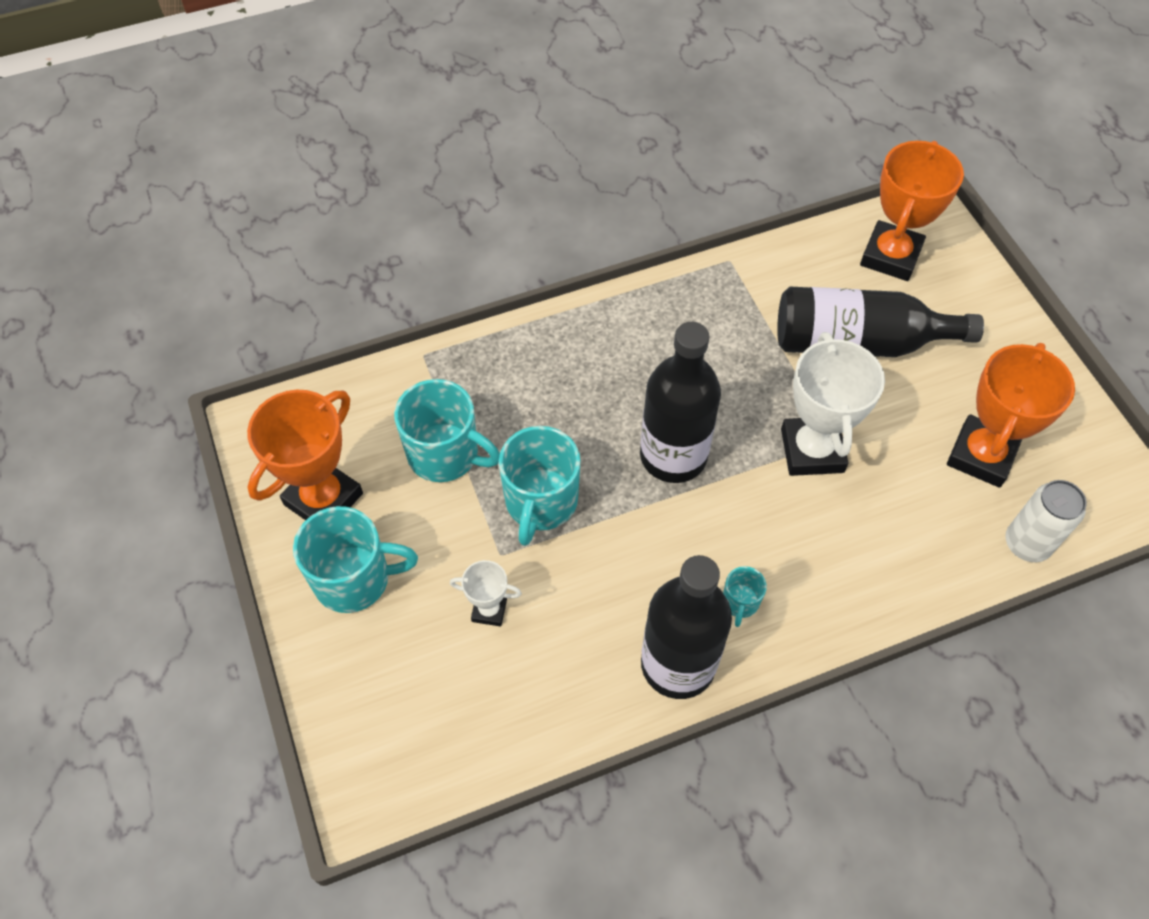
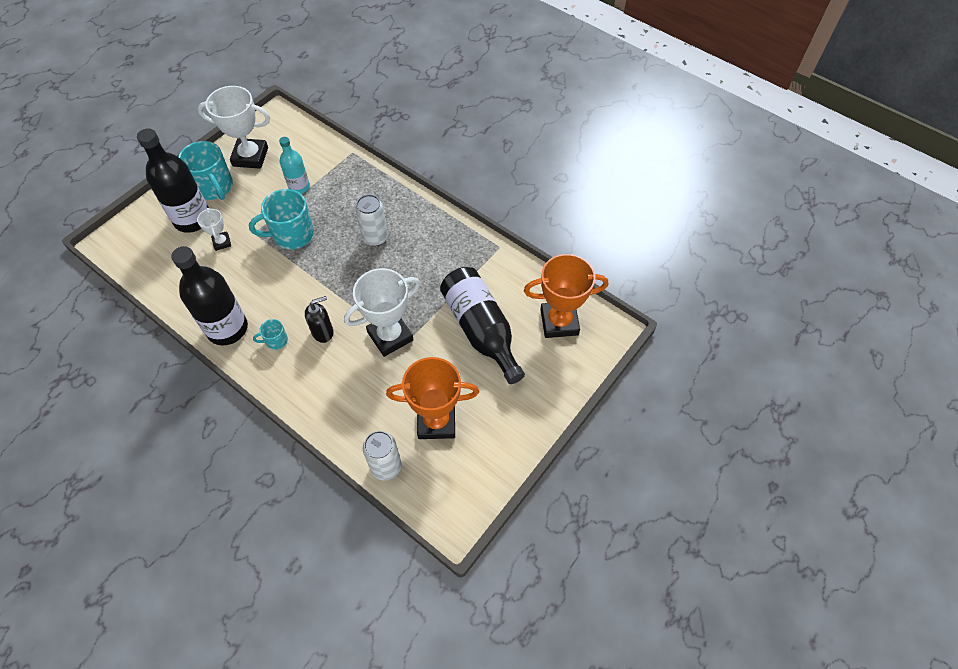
camera: 60 degrees right, 0 degrees up
orange trophy [247,390,363,520] -> white trophy [197,86,270,169]
turquoise mug [394,379,500,482] -> turquoise bottle [279,137,310,194]
black bottle [640,322,721,483] -> black bottle moved to [137,128,209,233]
none -> black soap dispenser [305,296,333,343]
none -> white can [355,194,388,246]

